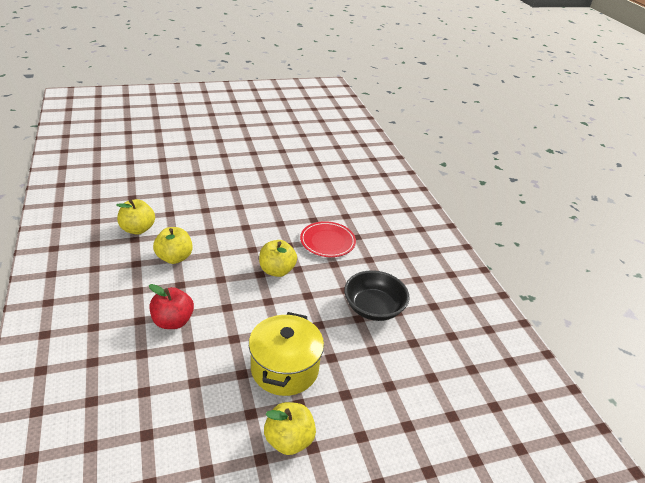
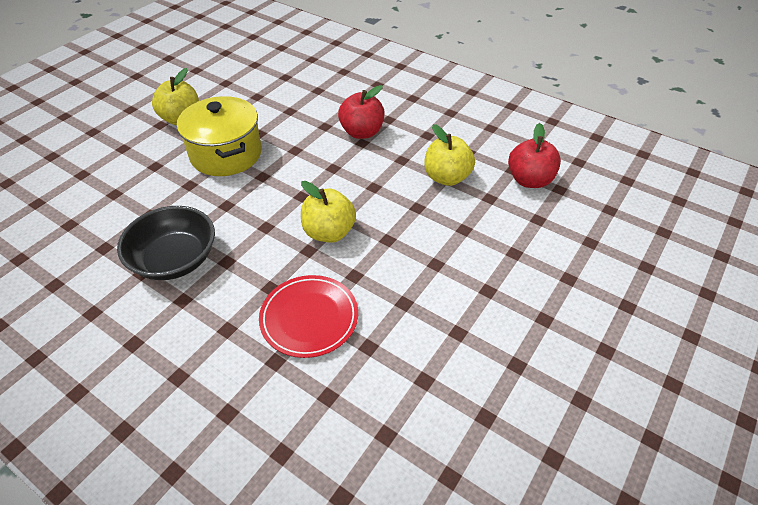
camera: 145 degrees right, 10 degrees up
yellow apple [116,199,155,235] -> red apple [508,123,561,188]

